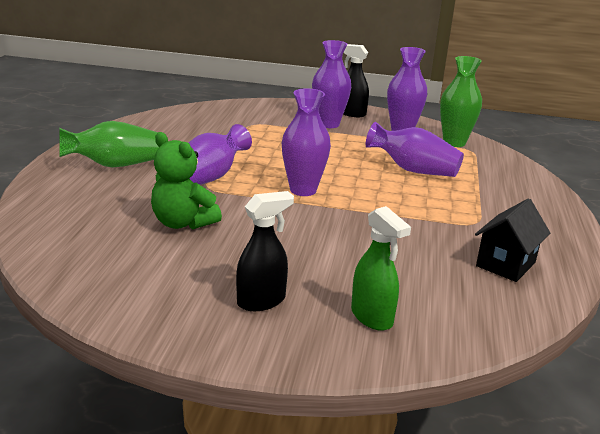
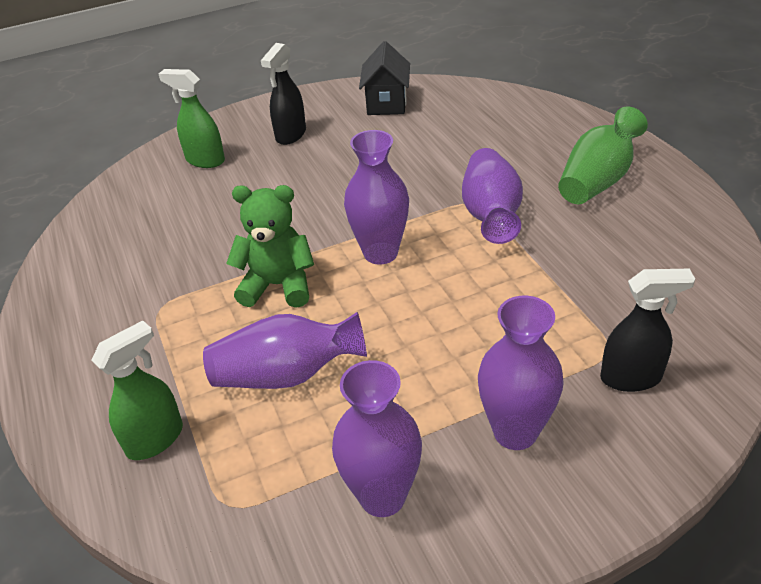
camera: 150 degrees right, 15 degrees up
green teddy bear [151,132,222,230] -> green teddy bear moved to [226,185,314,308]
black spray bottle [343,44,369,117] -> black spray bottle moved to [600,269,695,392]
green vase [440,56,482,147] -> none
black house [475,198,550,282] -> black house moved to [359,41,410,115]
none -> green spray bottle [91,320,183,460]

